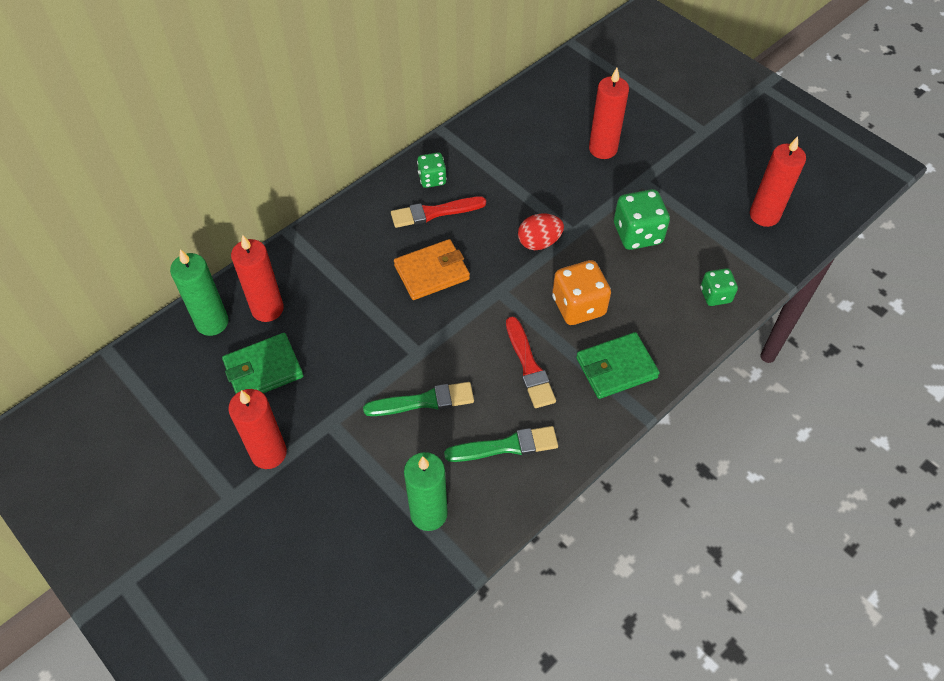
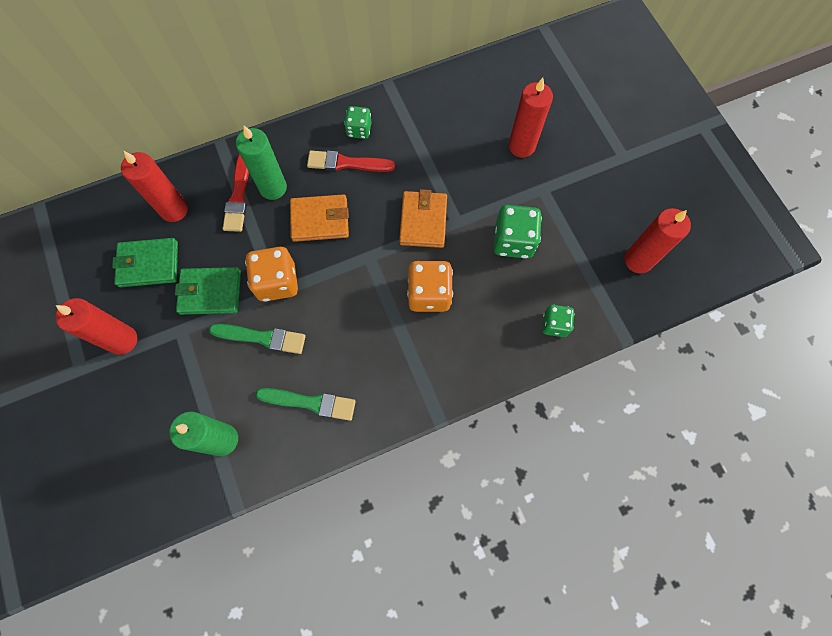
camera: 20 degrees right, 15 degrees up
green candle [170,249,229,336] -> green candle moved to [236,126,287,200]
red brush [506,316,556,408] -> red brush moved to [223,154,249,232]
red egg [518,213,564,250] -> orange wallet [399,189,447,248]
green wallet [576,332,660,399] -> green wallet moved to [175,267,241,315]
none -> orange dice [245,247,298,302]

